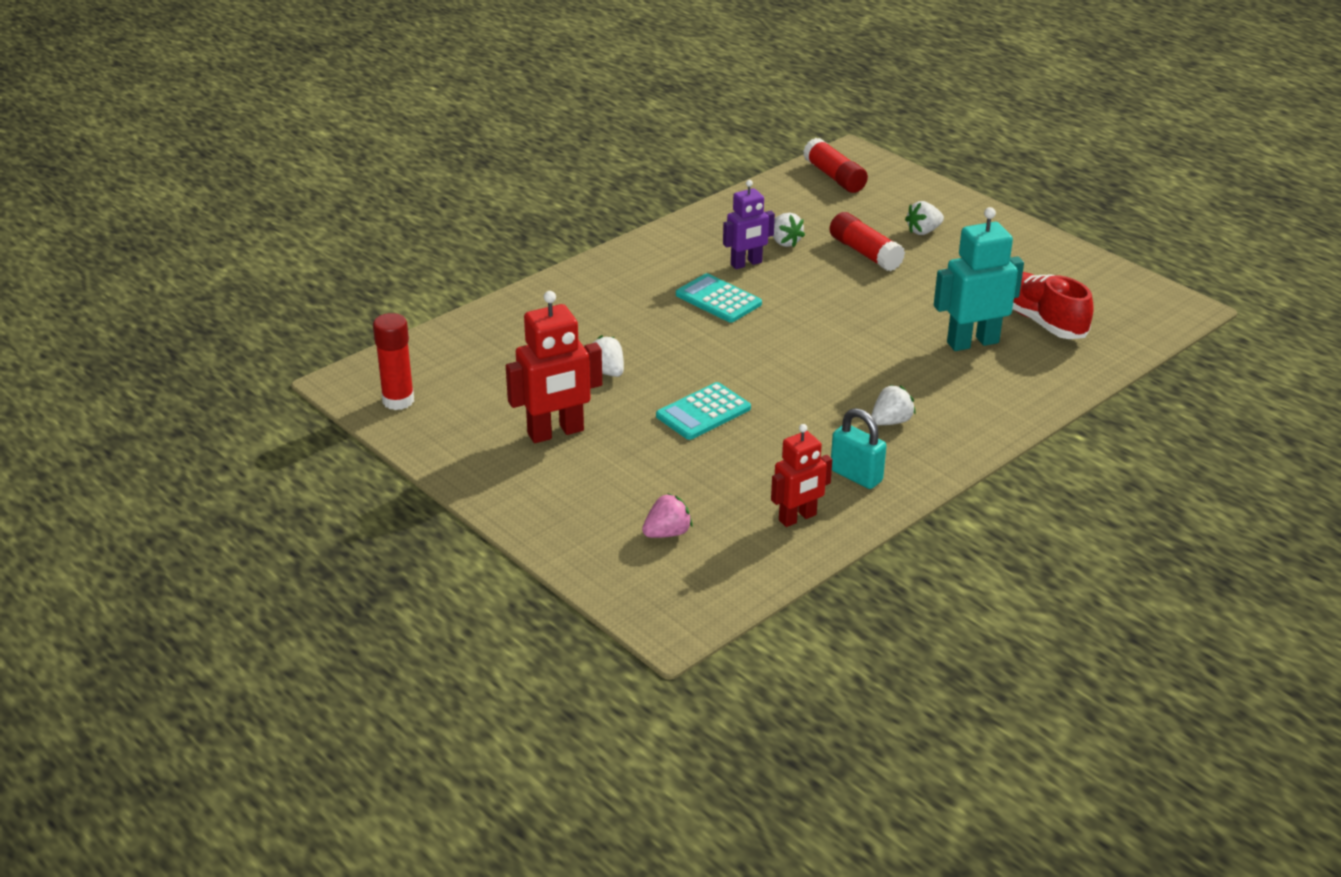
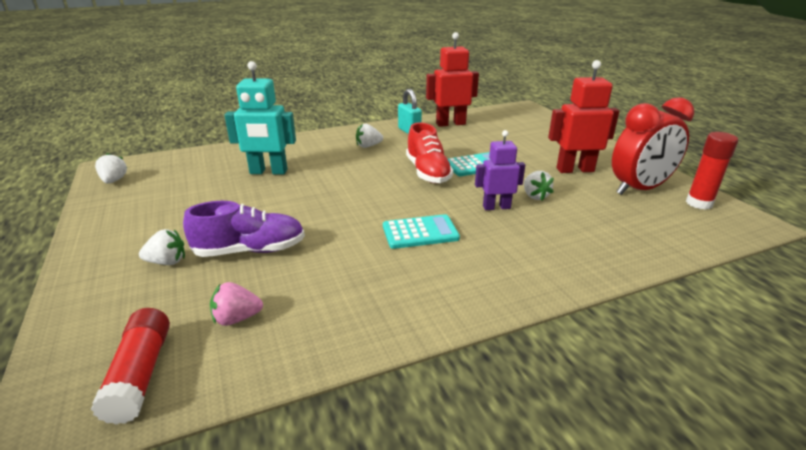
camera: 160 degrees left, 5 degrees down
pink strawberry [642,493,693,538] -> pink strawberry moved to [210,282,263,326]
turquoise calculator [676,273,762,323] -> turquoise calculator turned 75 degrees counterclockwise [383,214,460,249]
purple robot [723,180,775,269] -> purple robot moved to [475,130,525,210]
red robot [771,424,832,527] -> red robot [426,32,479,127], size x1.53
white strawberry [773,213,805,247] -> white strawberry moved to [95,153,127,184]
red glue stick [829,212,905,271] -> purple shoe [183,201,305,257]
red shoe [1012,272,1094,339] -> red shoe moved to [406,123,453,183]
none -> red clock [612,97,694,195]

